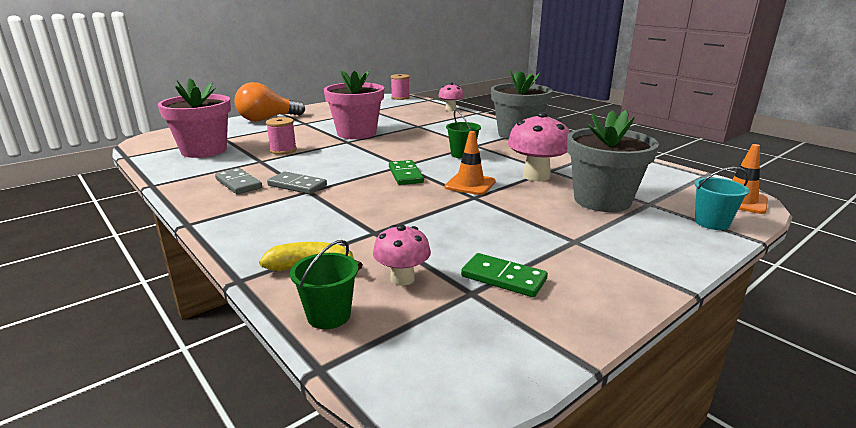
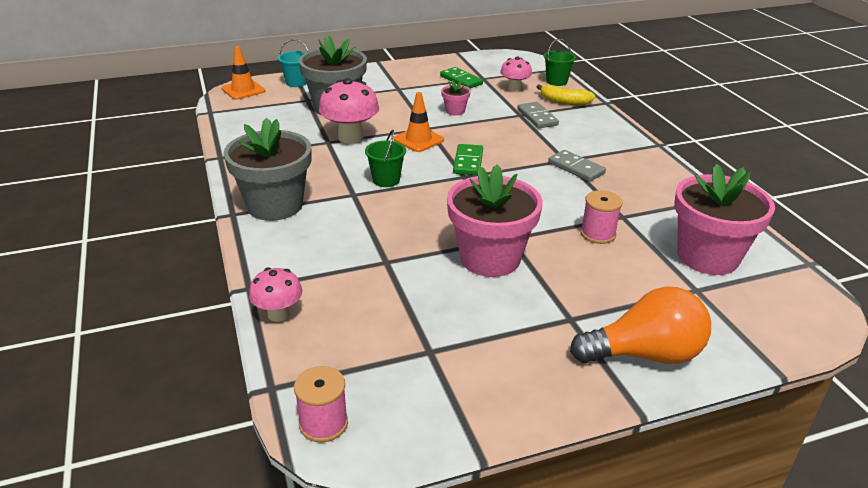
camera: 160 degrees left, 10 degrees up
grey domino [215,168,262,194] -> grey domino moved to [517,102,559,128]
none -> pink flower pot [441,80,471,116]

